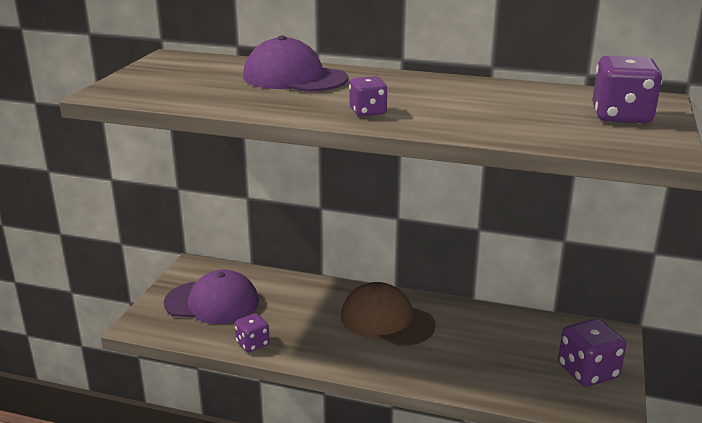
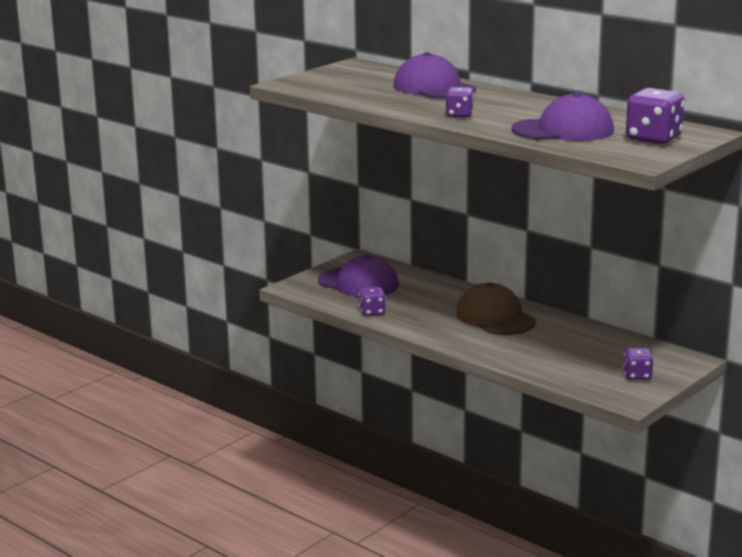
camera: 25 degrees right, 5 degrees down
purple dice [558,318,626,387] -> purple dice [623,348,654,380], size x0.60
none -> purple cap [512,92,614,141]

